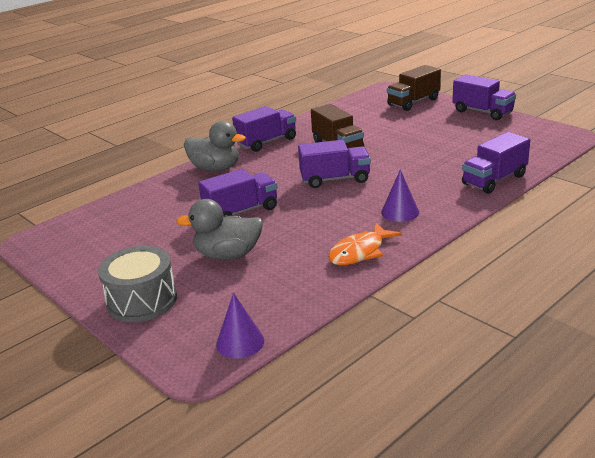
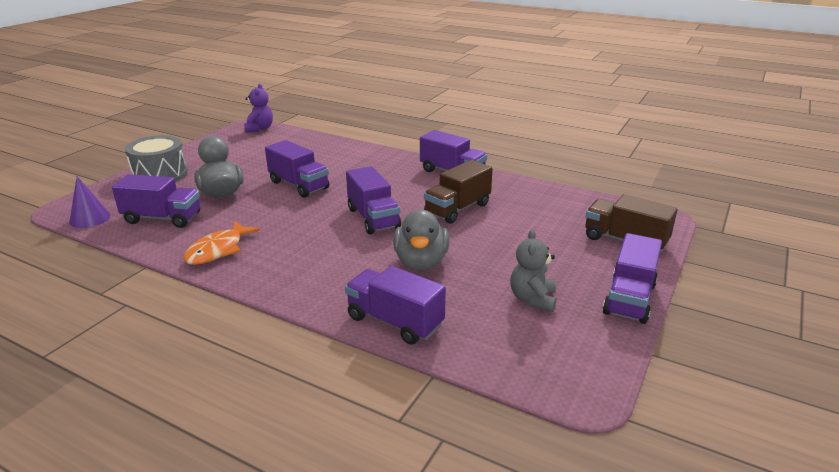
camera: 70 degrees right, 0 degrees up
grey duck [184,121,246,171] -> grey duck moved to [393,210,450,270]
orange fish [328,223,402,265] -> orange fish turned 90 degrees counterclockwise [183,221,260,265]
purple cone [381,170,419,222] -> none
none -> purple truck [112,174,200,228]
none -> purple teddy bear [244,84,273,133]
none -> grey teddy bear [510,229,556,312]

